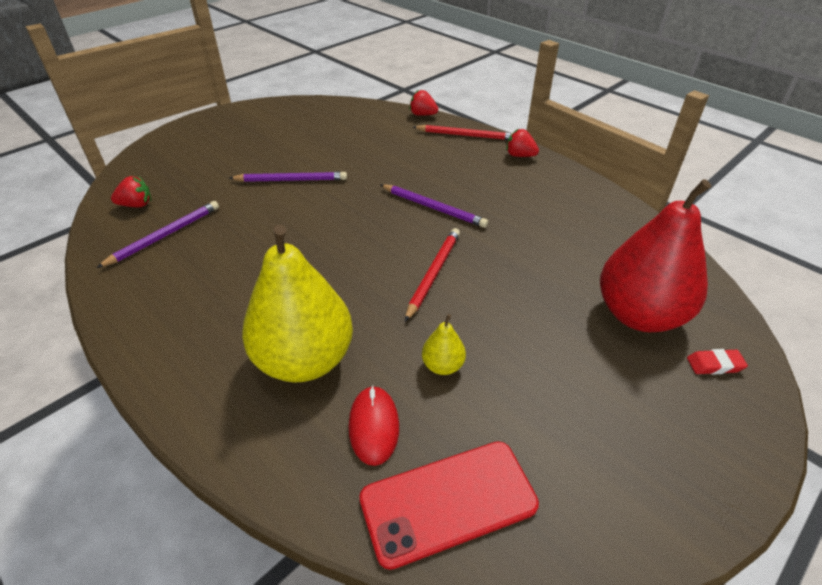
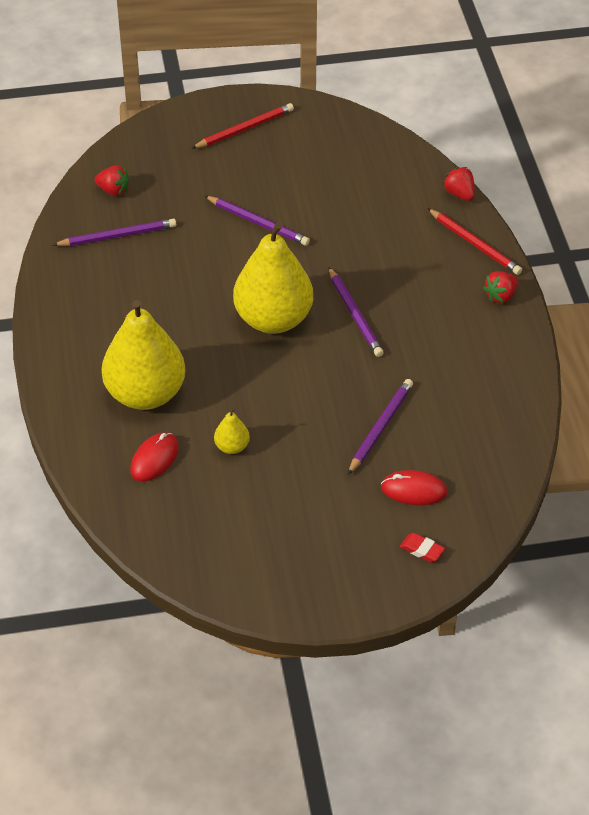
camera: 35 degrees right, 5 degrees up
red phone [360,441,539,570] -> none
red pencil [405,228,460,321] -> red pencil moved to [191,103,294,149]
red strawberry [506,129,539,157] -> red strawberry turned 105 degrees counterclockwise [483,271,518,303]
red pear [600,179,711,332] -> red mouse [381,470,447,505]
none -> yellow pear [233,222,313,334]
none -> purple pencil [348,379,413,475]

